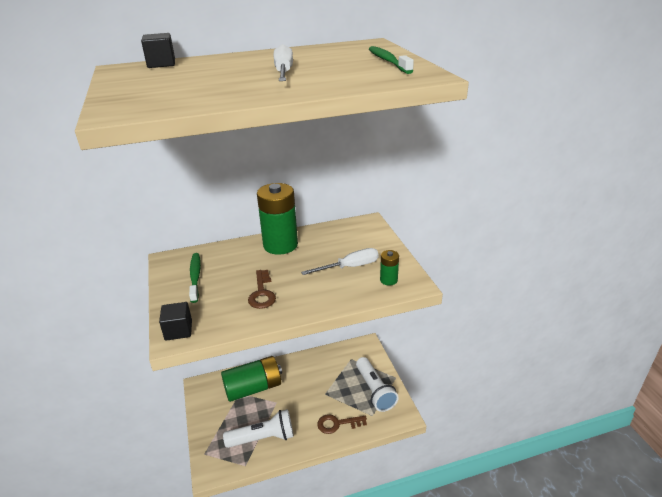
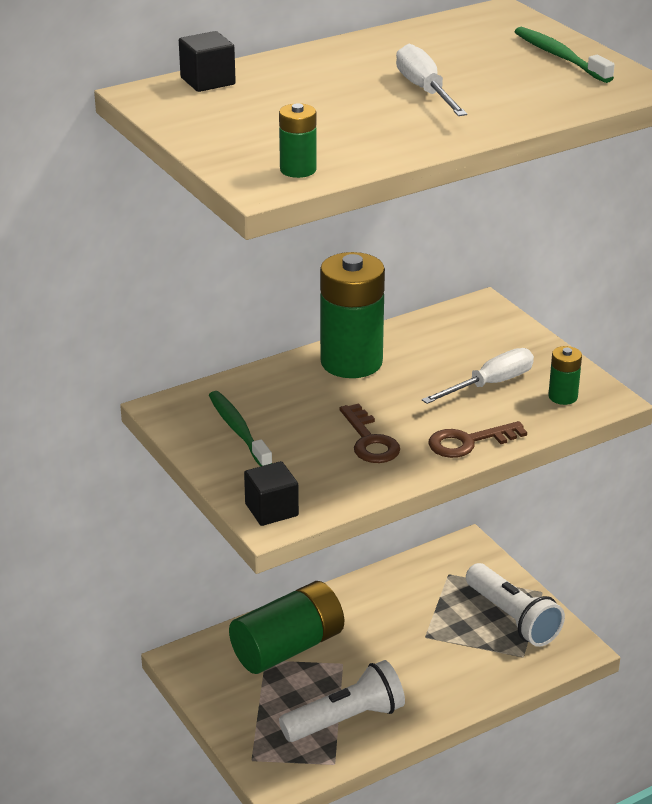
camera: 15 degrees left, 0 degrees up
brown key [317,414,367,434] -> brown key moved to [428,421,527,458]
none -> green battery [279,103,317,178]

